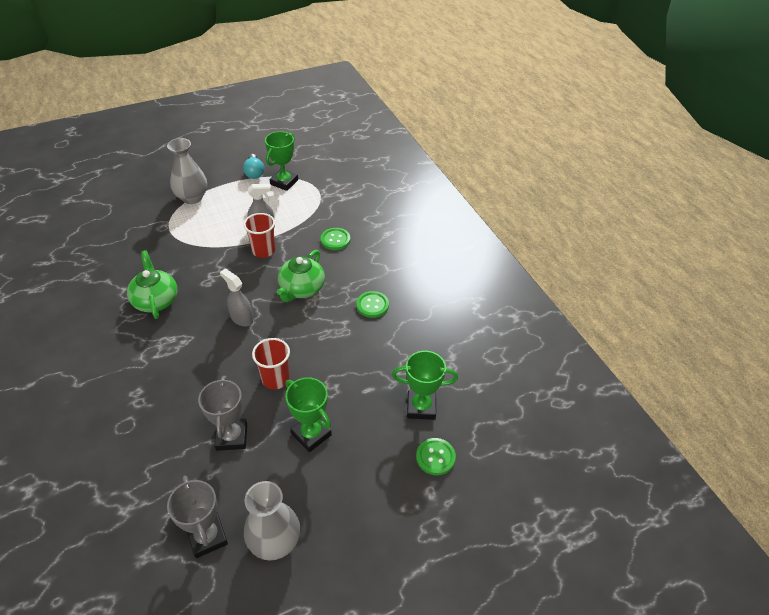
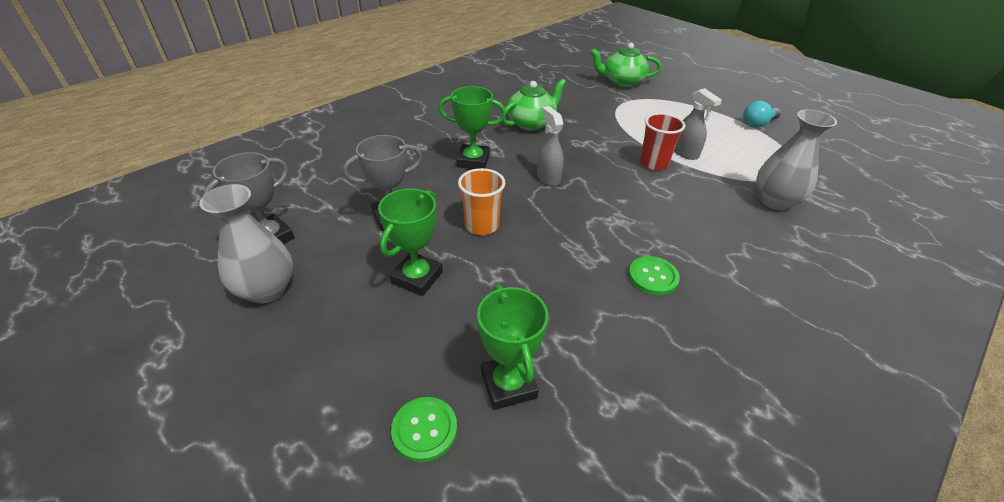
camera: 70 degrees right, 5 degrees down
grey vase [167,138,207,204] -> grey vase moved to [756,109,837,210]
grey spray bottle [220,269,253,327] -> grey spray bottle turned 45 degrees counterclockwise [537,106,564,186]
red cup [252,338,290,390] -> orange cup [458,168,505,235]
green trophy [265,131,298,191] -> green trophy moved to [439,86,506,169]
green teapot [277,250,325,302] -> green teapot moved to [590,43,662,87]
green button [321,228,350,250] -> none

